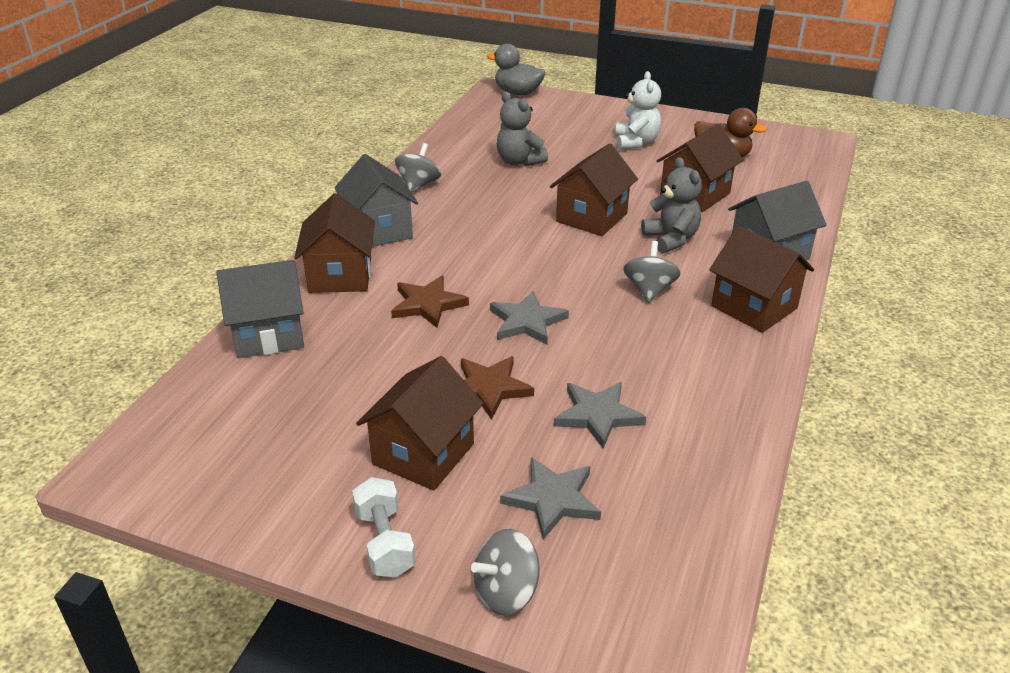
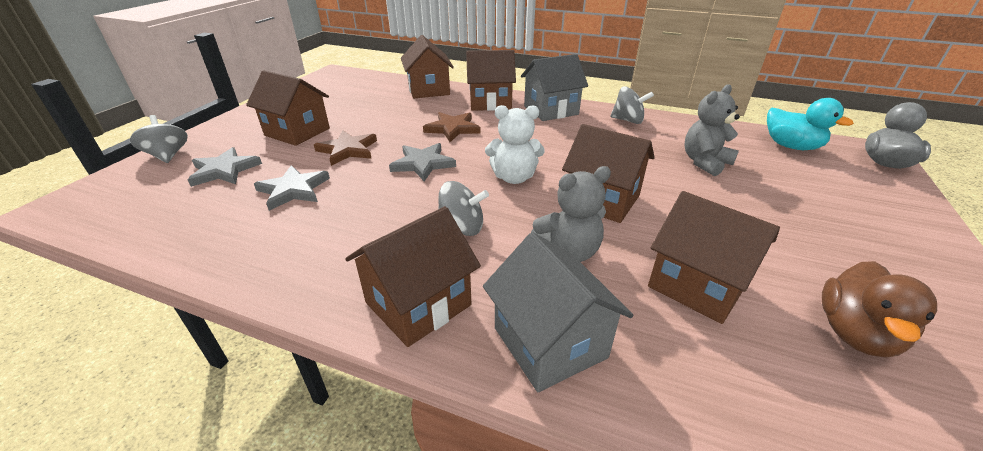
camera: 90 degrees right, 0 degrees up
grey house [217,260,304,358] -> brown house [401,35,454,98]
white dumbbell [352,477,415,578] -> none
white teddy bear [615,71,661,150] -> white teddy bear moved to [485,105,545,184]
none -> turquoise duck [767,98,854,150]

